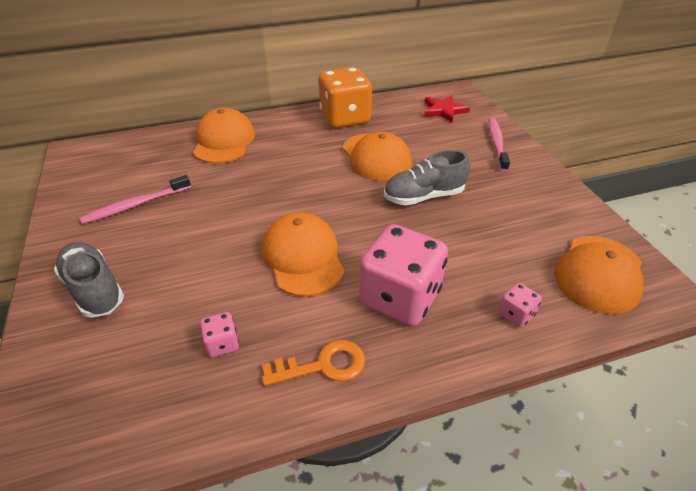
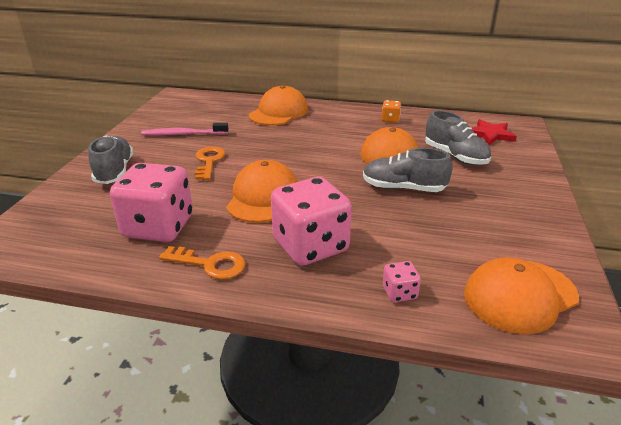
camera: 30 degrees right, 10 degrees down
pink dice [200,312,239,357] -> pink dice [110,163,193,242], size x2.33
orange dice [319,67,372,128] -> orange dice [381,100,401,123], size x0.43
pink toothbrush [488,117,510,171] -> none
none -> orange key [195,147,225,180]
none -> grey shoe [425,110,491,165]

